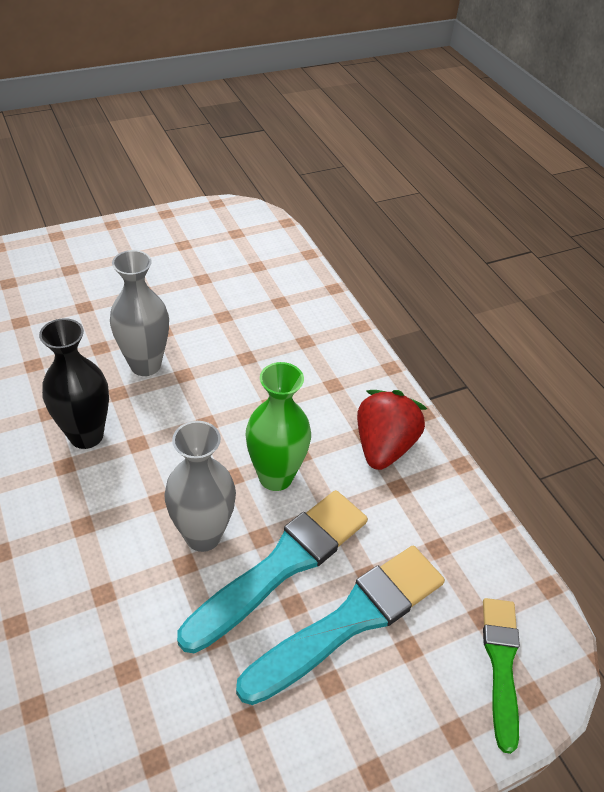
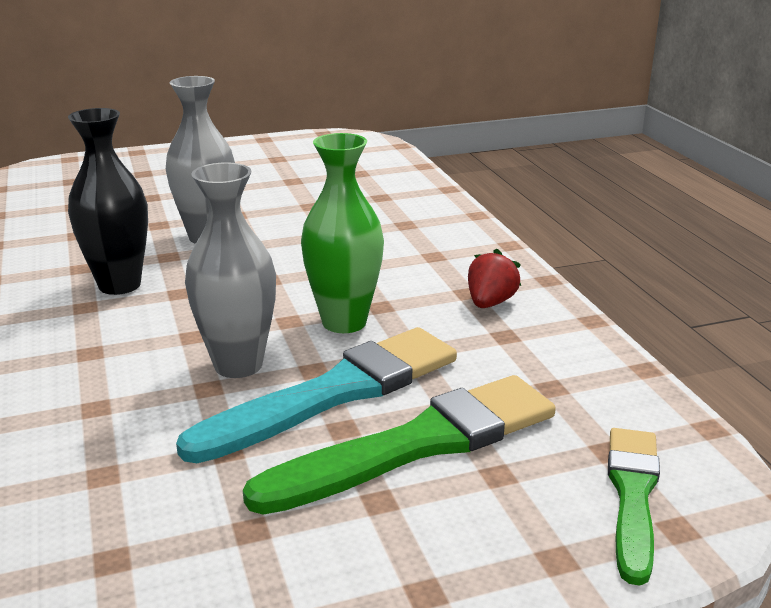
camera: 10 degrees right, 20 degrees down
turquoise brush [236,546,445,705] -> green brush [243,375,556,515]
red strawberry [357,390,427,470] -> red strawberry [468,249,521,308], size x0.61

